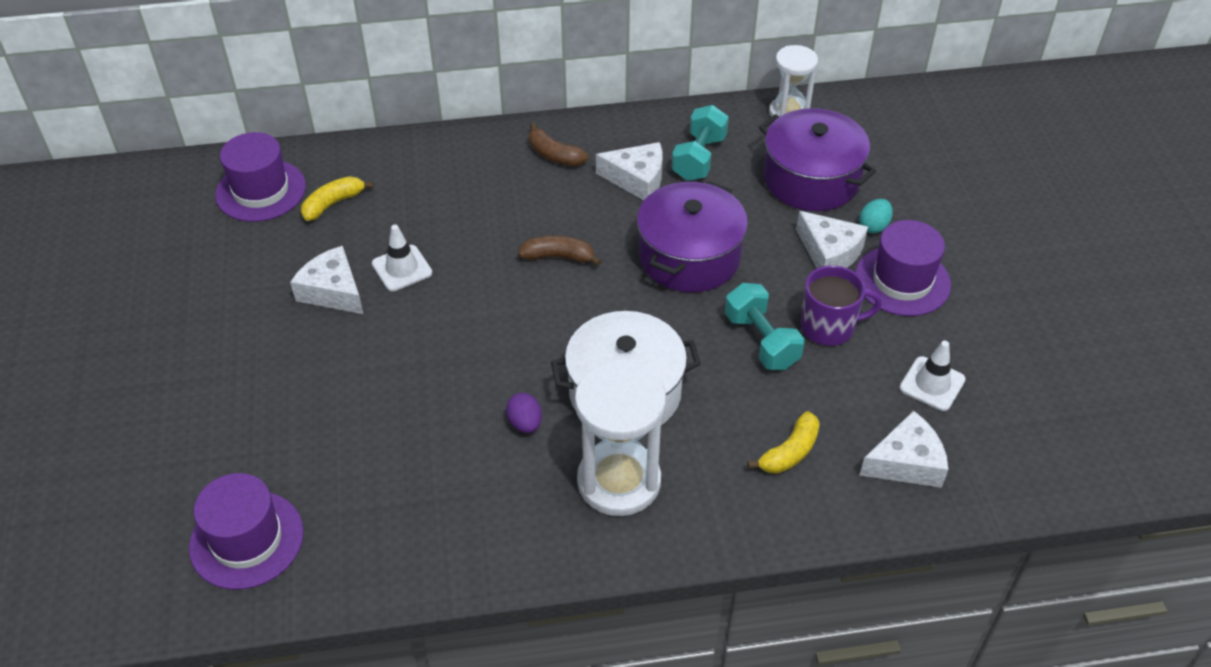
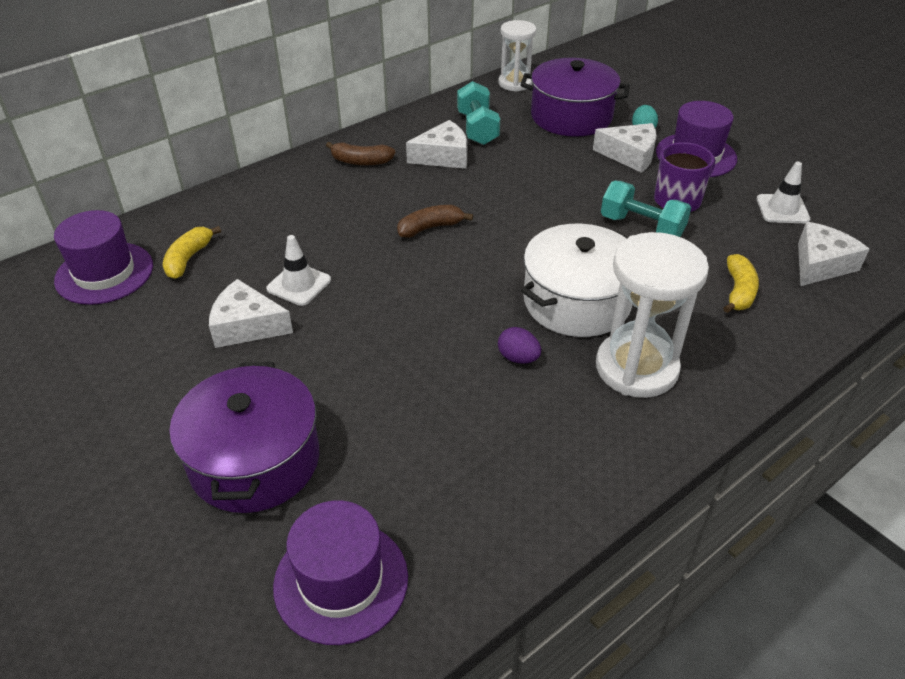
camera: 30 degrees left, 5 degrees down
purple pot [637,181,748,292] -> purple pot moved to [169,362,319,513]

